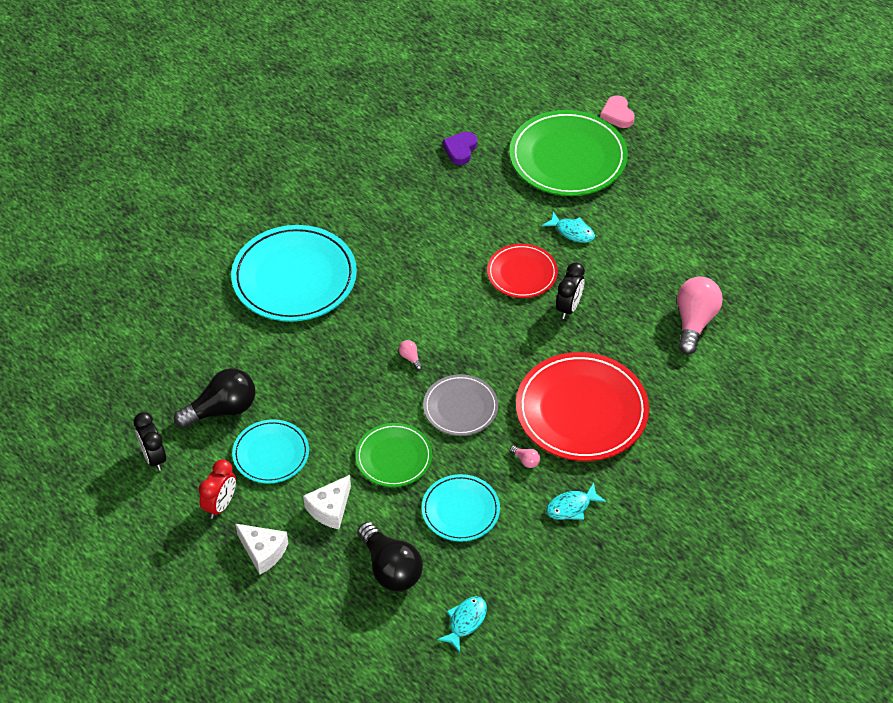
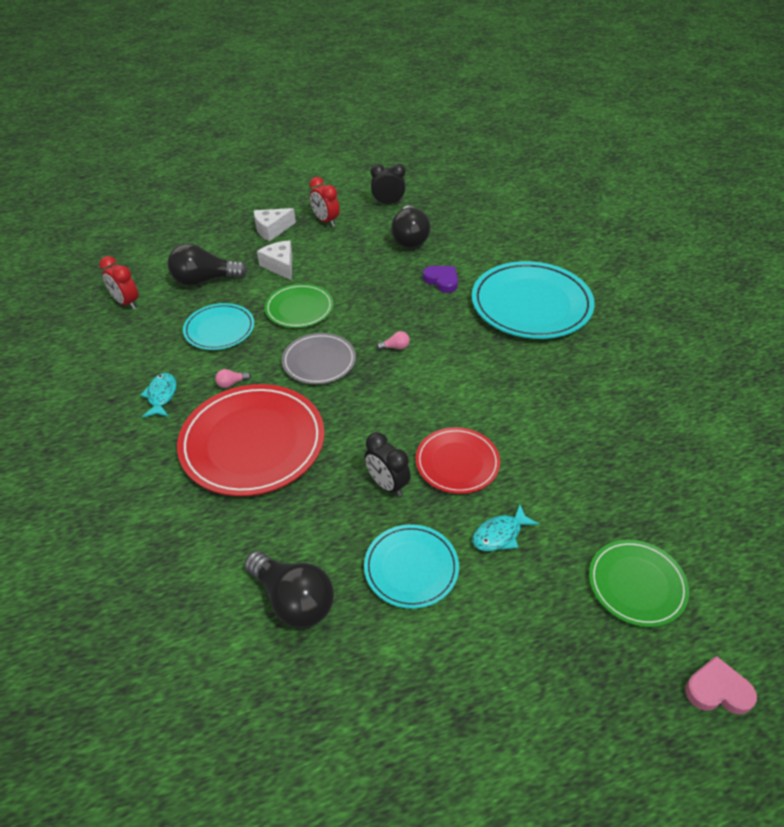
camera: 115 degrees right, 5 degrees down
turquoise plate [232,419,309,484] -> turquoise plate moved to [364,524,459,609]
turquoise fish [437,596,487,652] -> red clock [99,256,138,309]
purple heart [443,132,477,165] -> purple heart moved to [423,266,458,293]
green plate [509,110,628,196] -> green plate [589,540,689,627], size x0.57
pink light bulb [677,276,723,355] -> black light bulb [244,551,334,628]

